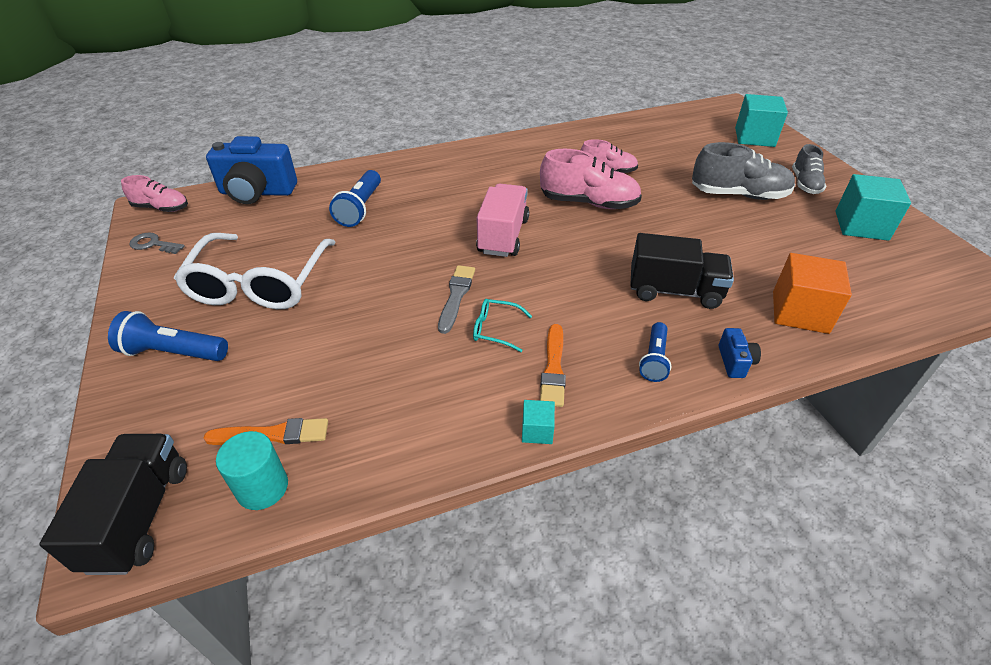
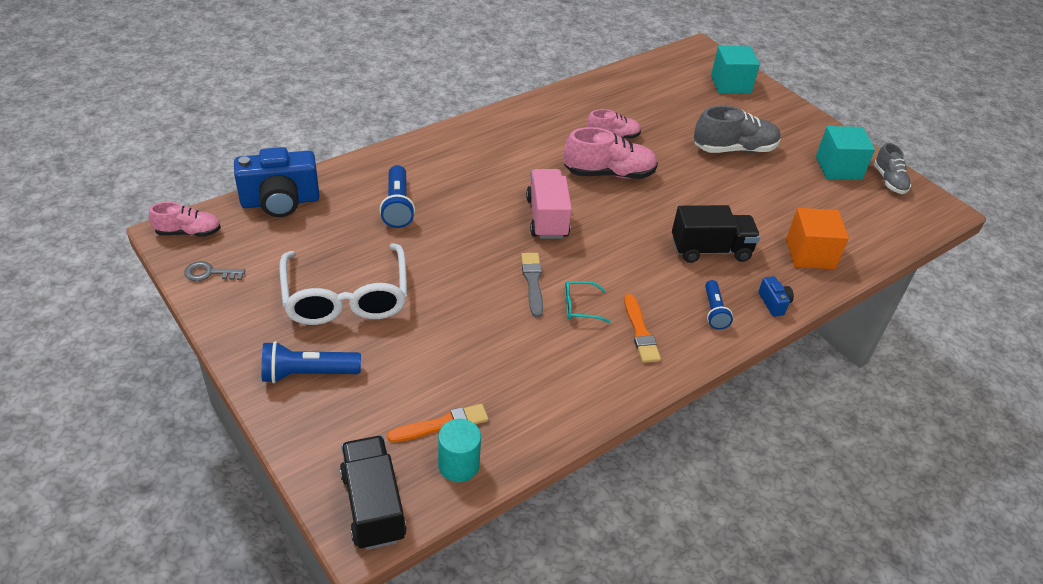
camera: 20 degrees left, 0 degrees up
turquoise cube [522,400,555,444] -> none
grey shoe [792,144,826,194] -> grey shoe moved to [874,143,911,194]

